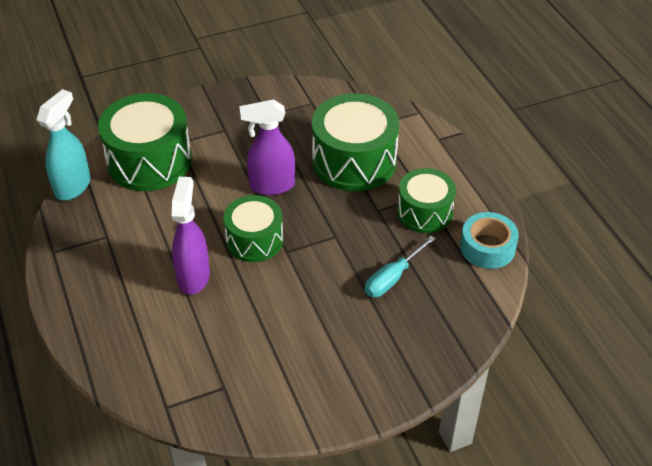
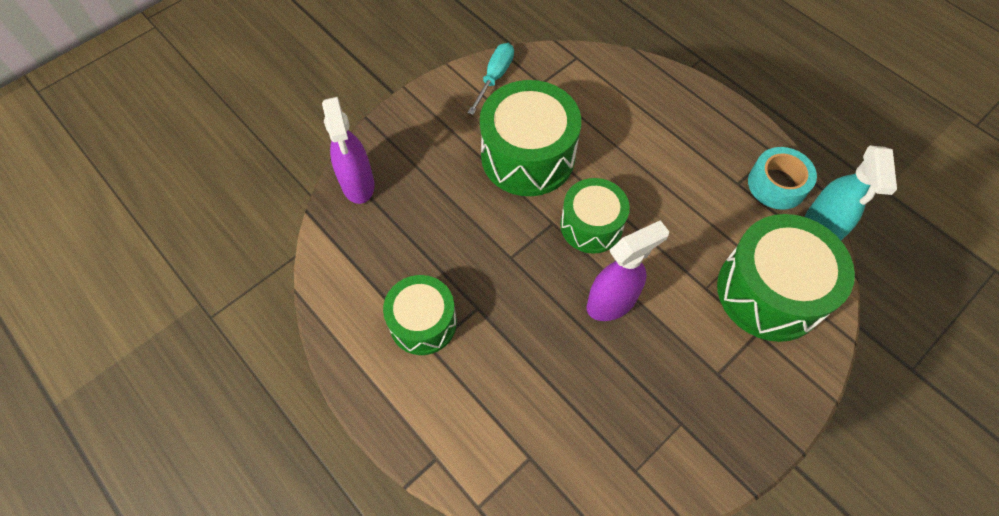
camera: 160 degrees right, 15 degrees up
purple spray bottle [172,177,210,295] -> purple spray bottle moved to [322,97,374,204]
green drum [312,93,399,191] -> green drum moved to [480,80,581,196]
turquoise screwdriver [365,236,436,297] -> turquoise screwdriver moved to [468,43,514,115]
turquoise tape [460,212,519,269] -> turquoise tape moved to [748,147,817,210]

